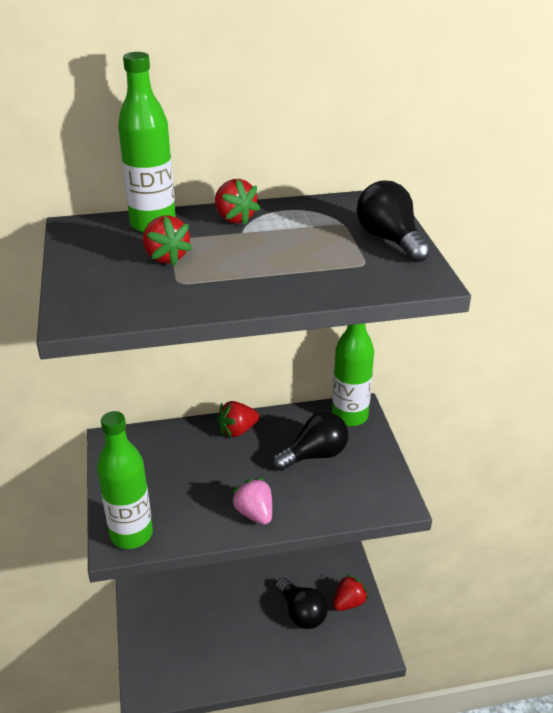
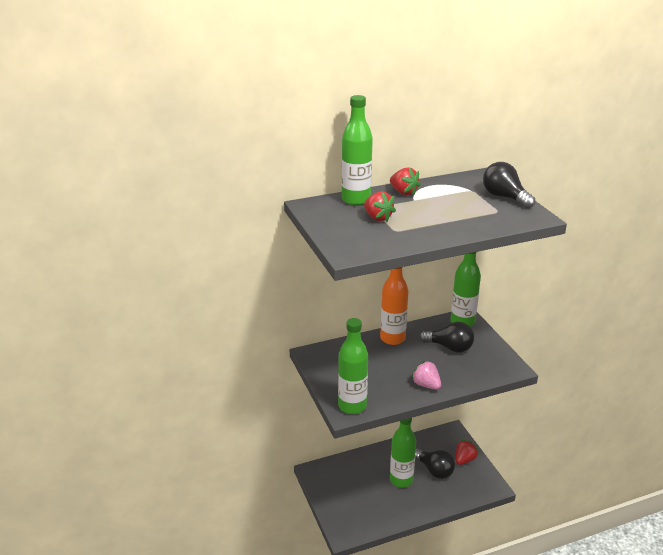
camera: 10 degrees left, 5 degrees down
red strawberry [217,401,259,437] -> orange bottle [380,267,409,345]
black light bulb [272,412,348,471] -> black light bulb turned 60 degrees clockwise [419,322,474,353]
none -> green bottle [390,418,416,487]

